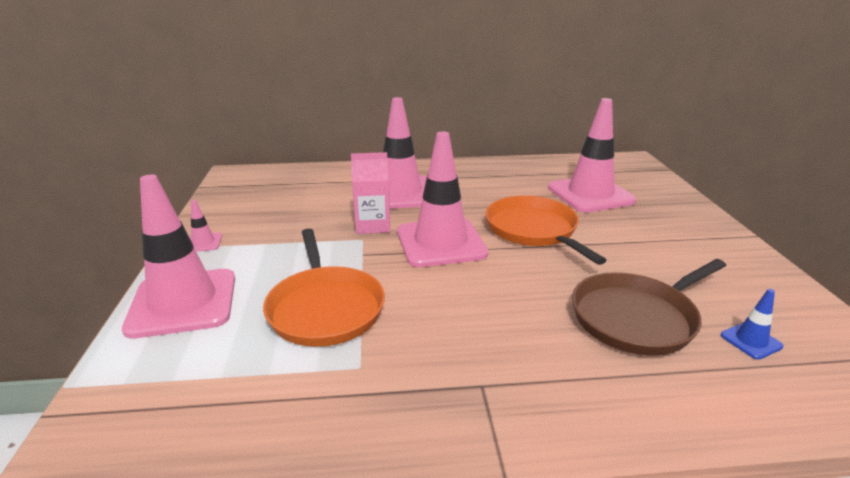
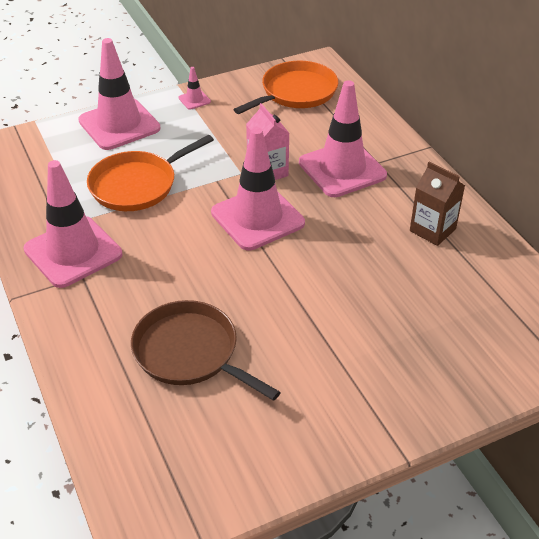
camera: 70 degrees right, 15 degrees up
orange pan [485,196,607,265] -> orange pan moved to [233,61,338,114]
pink traffic cone [548,98,636,213] -> pink traffic cone moved to [23,160,122,288]
blue traffic cone [721,289,784,360] -> none
none -> brown carton [410,162,465,246]

